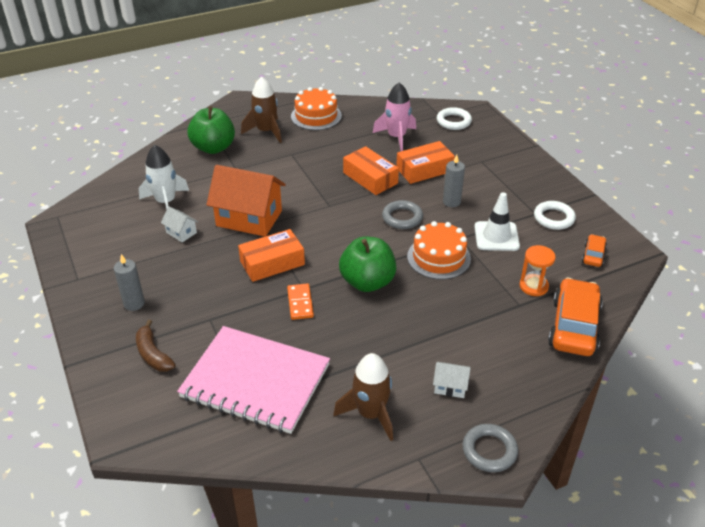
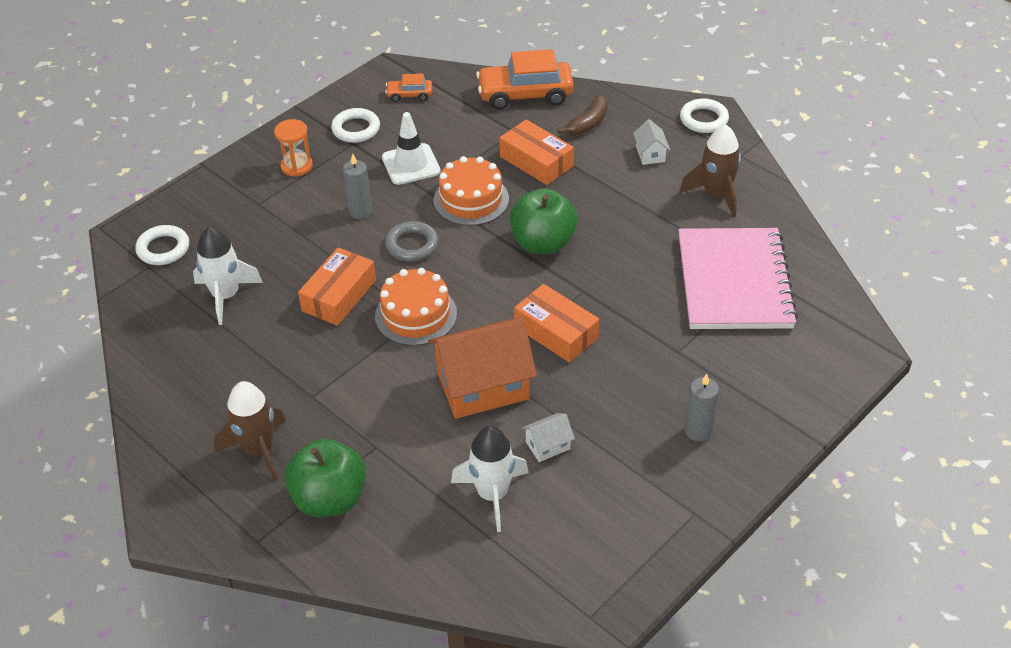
camera: 110 degrees left, 5 degrees up
brown banana [136,320,176,372] -> brown banana moved to [557,95,608,135]
white house [161,207,198,243] -> white house turned 45 degrees clockwise [522,413,575,462]
orange house [206,165,286,237] -> orange house turned 75 degrees clockwise [428,318,537,419]
orange domino [287,283,314,320] -> none
orange cake [291,87,342,130] -> orange cake moved to [375,268,457,346]
pink rocket [373,82,416,151] -> white rocket [193,227,263,325]
orange box [396,141,455,184] -> orange box moved to [499,119,574,185]
grey ring [463,424,518,472] -> white ring [680,99,729,133]
orange hourglass [520,245,556,296] -> orange hourglass moved to [274,119,313,177]

